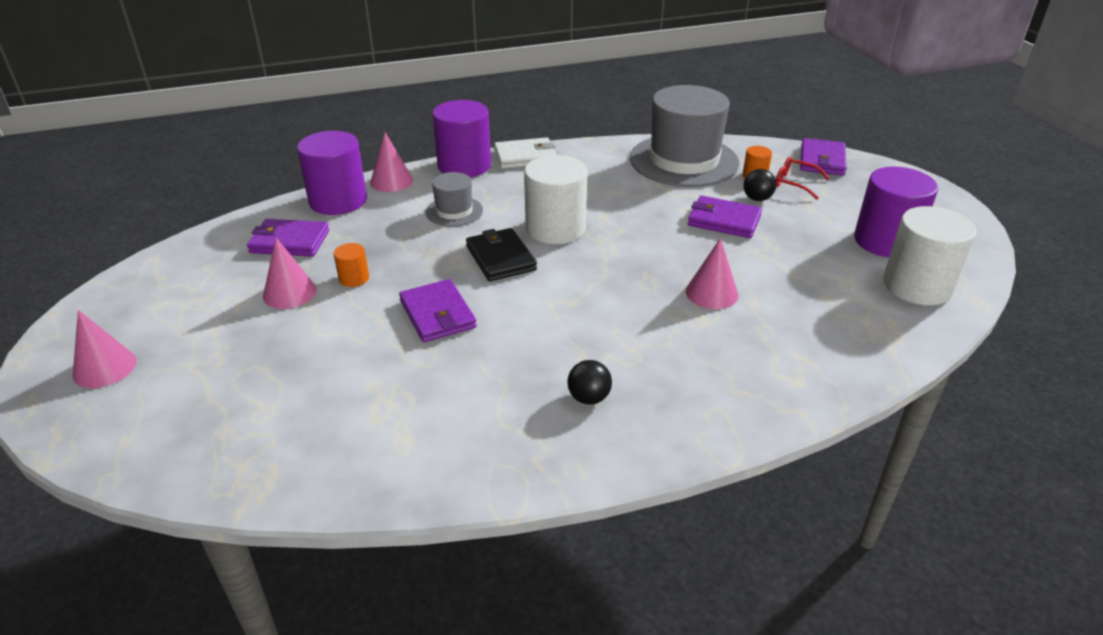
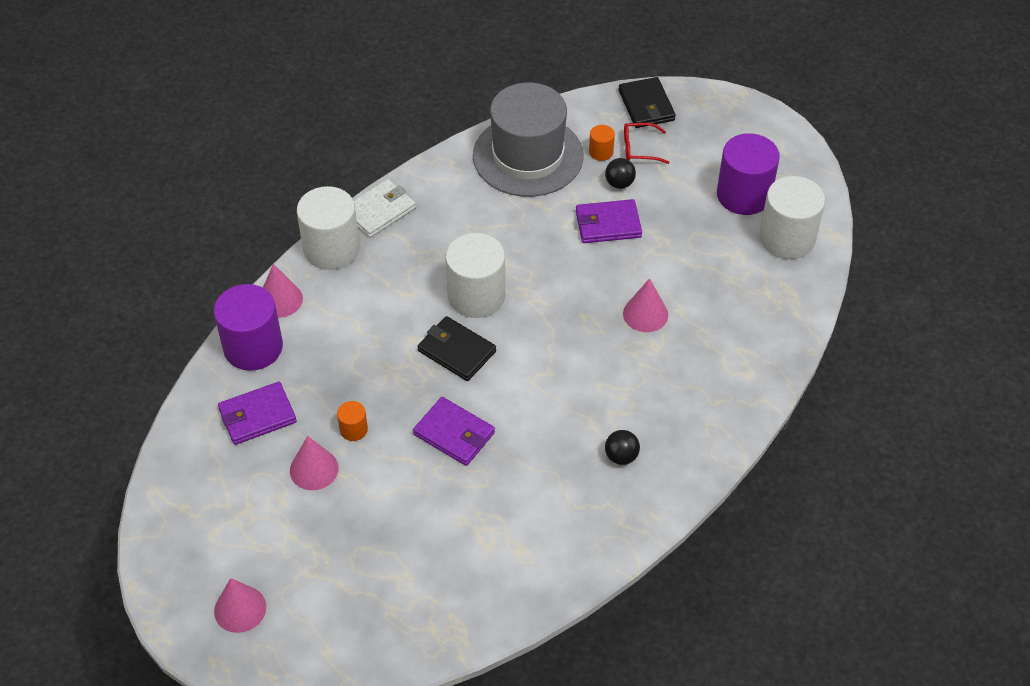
camera: 30 degrees left, 15 degrees up
grey hat [425,172,483,227] -> none
purple cylinder [433,100,491,177] -> white cylinder [297,186,360,270]
purple wallet [800,138,847,175] -> black wallet [618,77,676,128]

